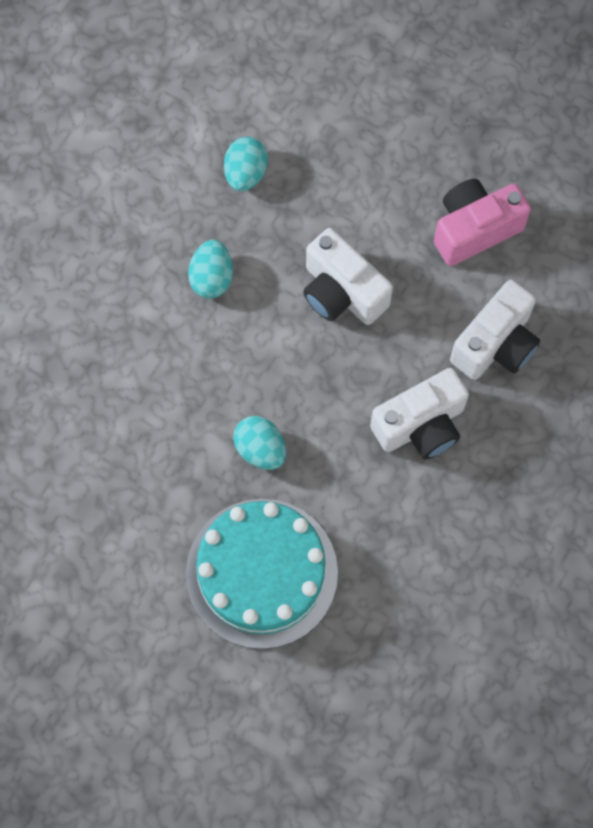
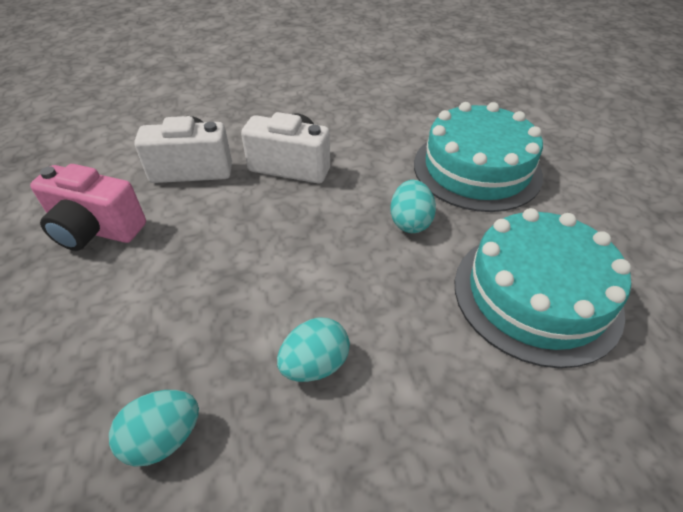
camera: 135 degrees left, 25 degrees down
white camera [303,228,393,325] -> none
none -> turquoise cake [455,208,631,368]

